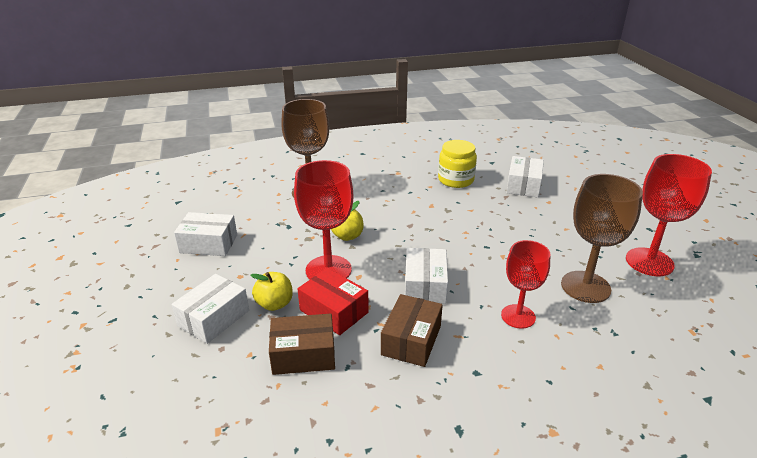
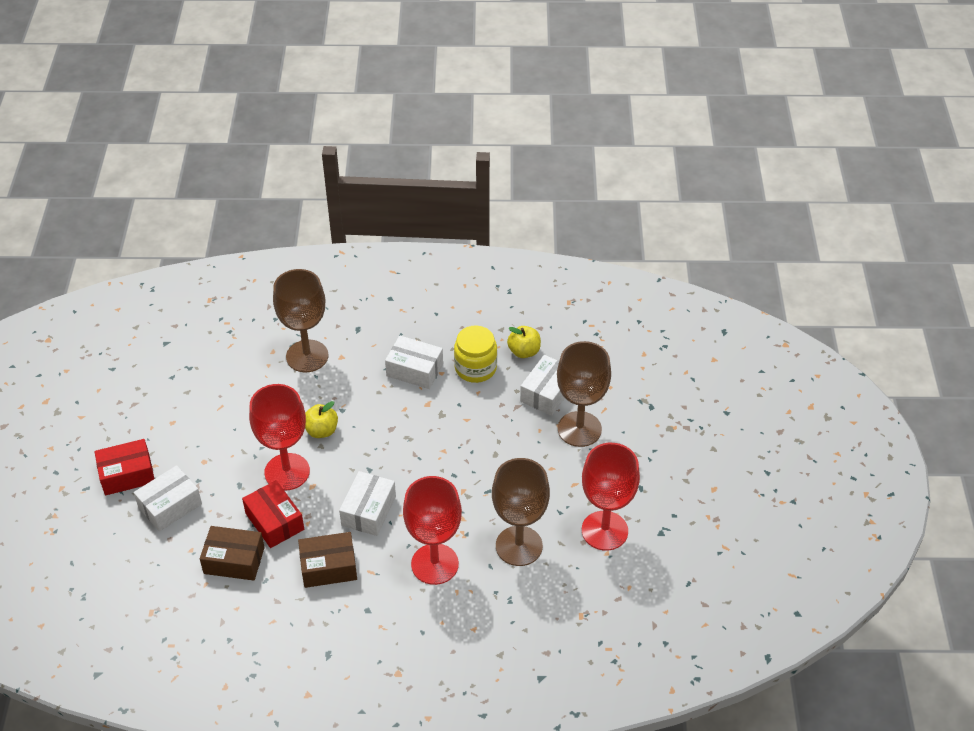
camera: 15 degrees right, 15 degrees up
white box [174,212,237,256] -> white box moved to [385,336,443,389]
yellow apple [250,272,293,311] -> yellow apple moved to [507,326,541,358]
brown box [381,294,443,367] -> brown box turned 45 degrees clockwise [298,532,357,588]
red goblet [501,240,550,329] -> red goblet [403,476,462,585], size x1.51
none -> red box [94,439,154,496]
none -> brown goblet [557,341,611,447]

